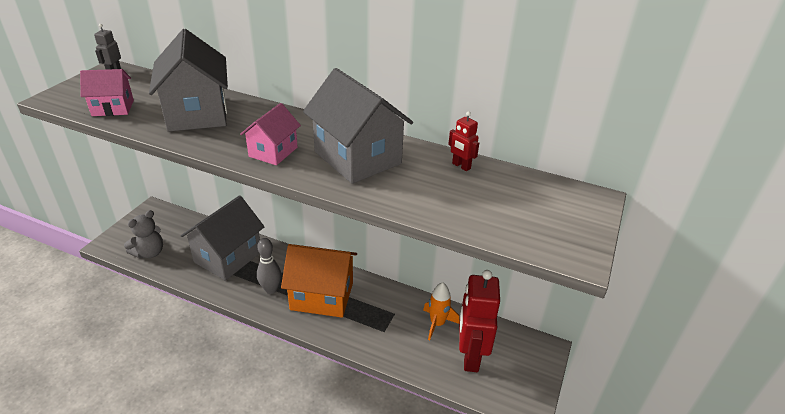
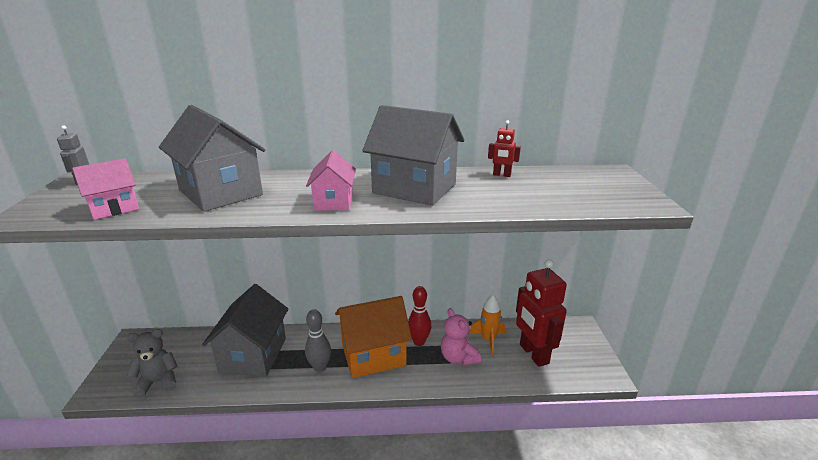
camera: 25 degrees left, 10 degrees down
grey teddy bear [124,210,163,258] -> grey teddy bear turned 120 degrees counterclockwise [127,329,178,397]
none -> red bowling pin [408,286,431,346]
none -> pink teddy bear [441,308,481,366]

